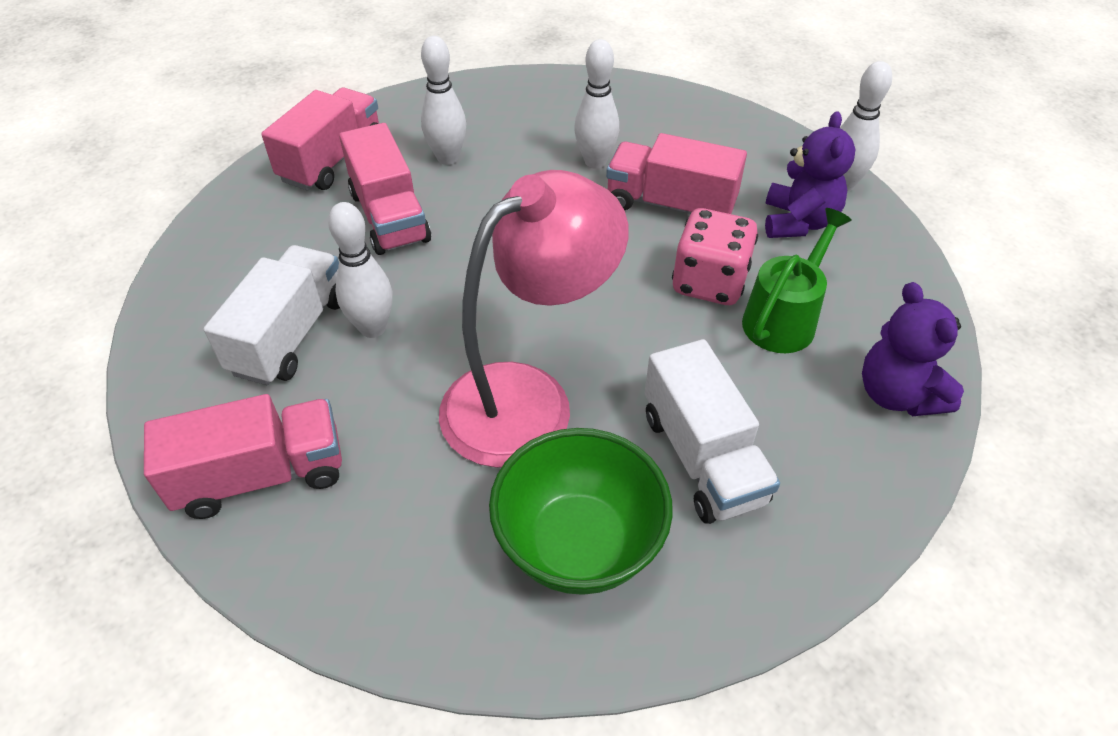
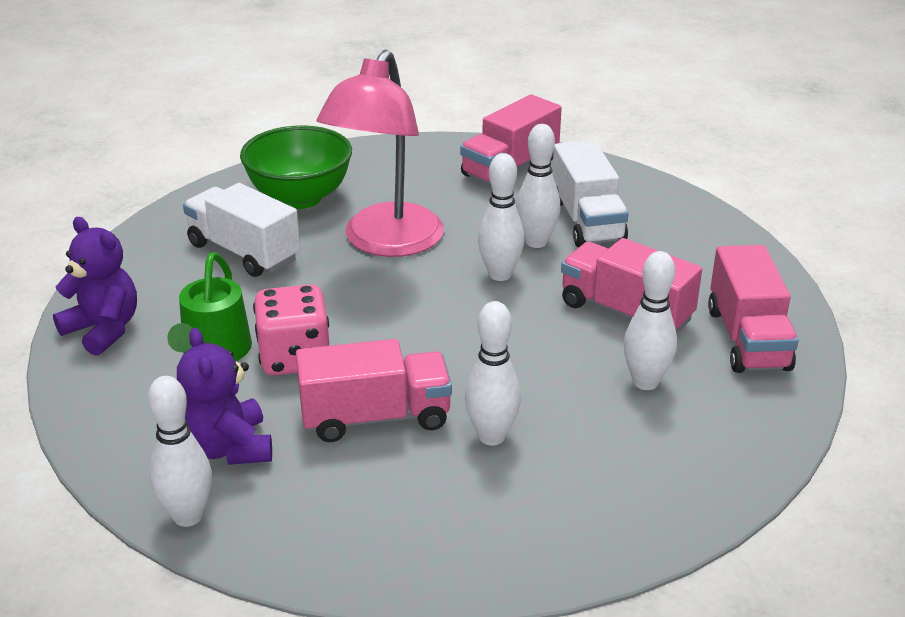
camera: 150 degrees right, 15 degrees down
none -> white bowling pin [478,153,524,281]

